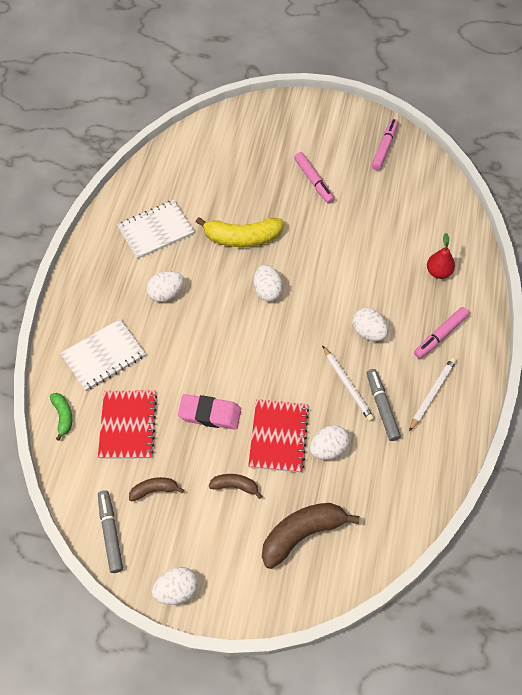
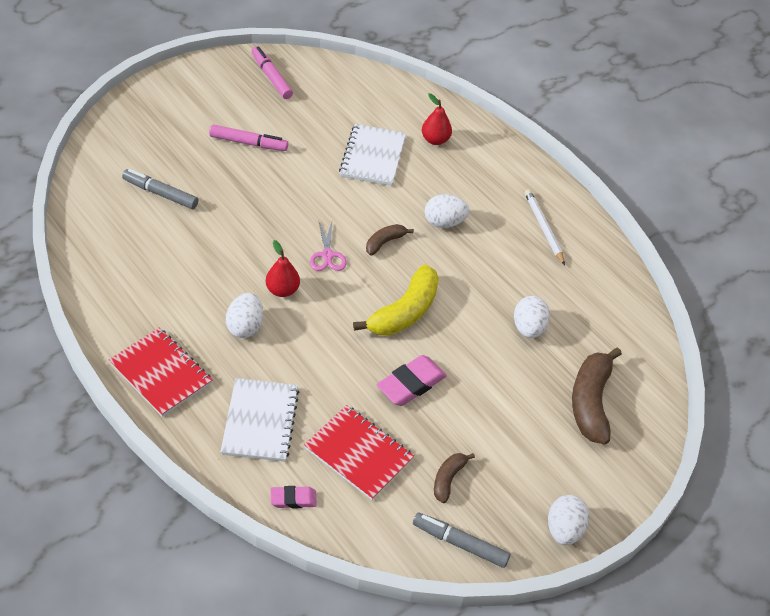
camera: 55 degrees left, 10 degrees down
green banana [50,393,72,441] -> pink eraser [271,486,317,509]
white notebook [117,200,194,259] -> white notebook moved to [339,124,406,186]
yellow banana [196,217,284,247] -> yellow banana moved to [353,264,439,336]
brown banana [209,474,262,499] -> brown banana moved to [366,224,414,255]
red notebook [248,399,309,473] -> red notebook moved to [109,328,212,417]
white egg [253,265,283,301] -> pink scissors [310,220,347,271]
white pencil [322,345,374,422] -> none
grey marker [367,369,401,441] -> grey marker moved to [122,169,198,209]
pink marker [414,307,469,359] -> none
none -> red pear [266,240,300,297]

